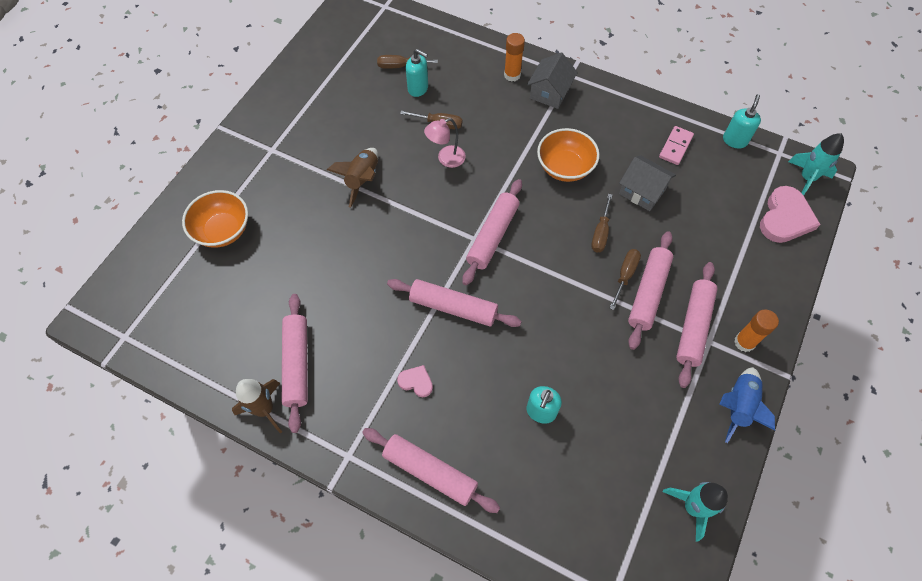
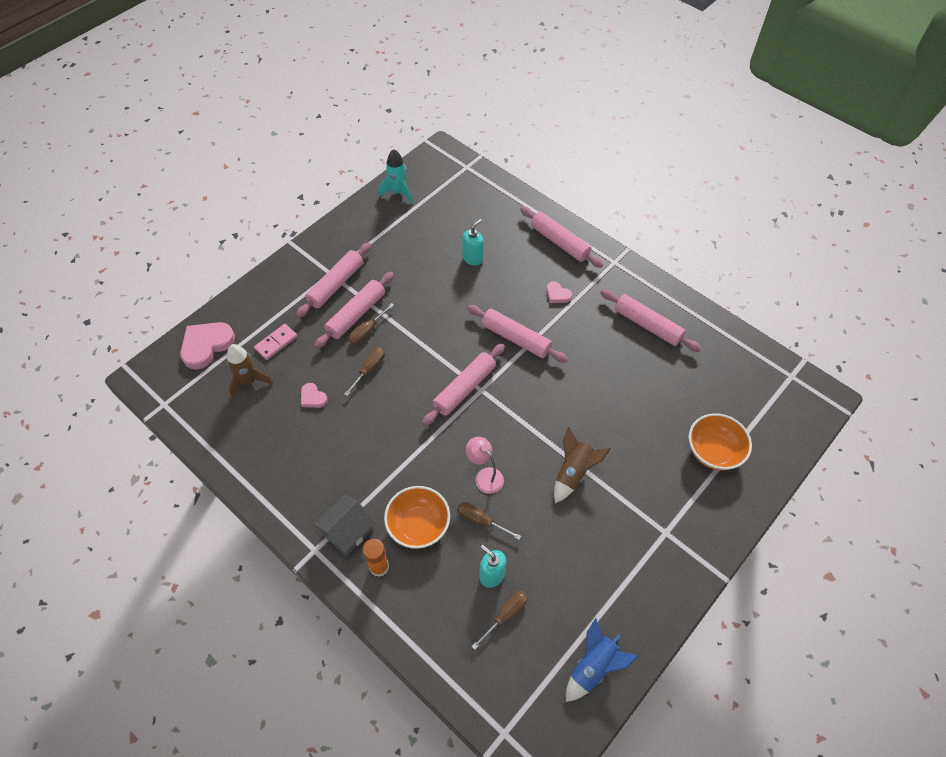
camera: 165 degrees left, 5 degrees down
brown rocket [232,379,282,433] -> brown rocket moved to [227,344,273,399]
pink rolling pin [282,294,308,433] -> pink rolling pin turned 60 degrees counterclockwise [600,289,701,352]
brown screwdriver [377,55,438,69] -> brown screwdriver turned 60 degrees counterclockwise [471,591,528,650]
pink lamp [424,118,466,168] -> pink lamp turned 120 degrees counterclockwise [466,437,504,494]
orange bowl [537,128,600,182] -> orange bowl moved to [384,486,450,549]
grey house [619,155,676,211] -> pink heart [301,383,328,408]
pink domino [659,126,694,165] -> pink domino moved to [254,324,297,360]
blue rocket [719,367,775,443] -> blue rocket moved to [566,618,639,702]
turquoise soap dispenser [723,94,761,148] -> none
orange glue stick [734,309,779,352] -> none
turquoise rocket [788,133,844,195] -> none

